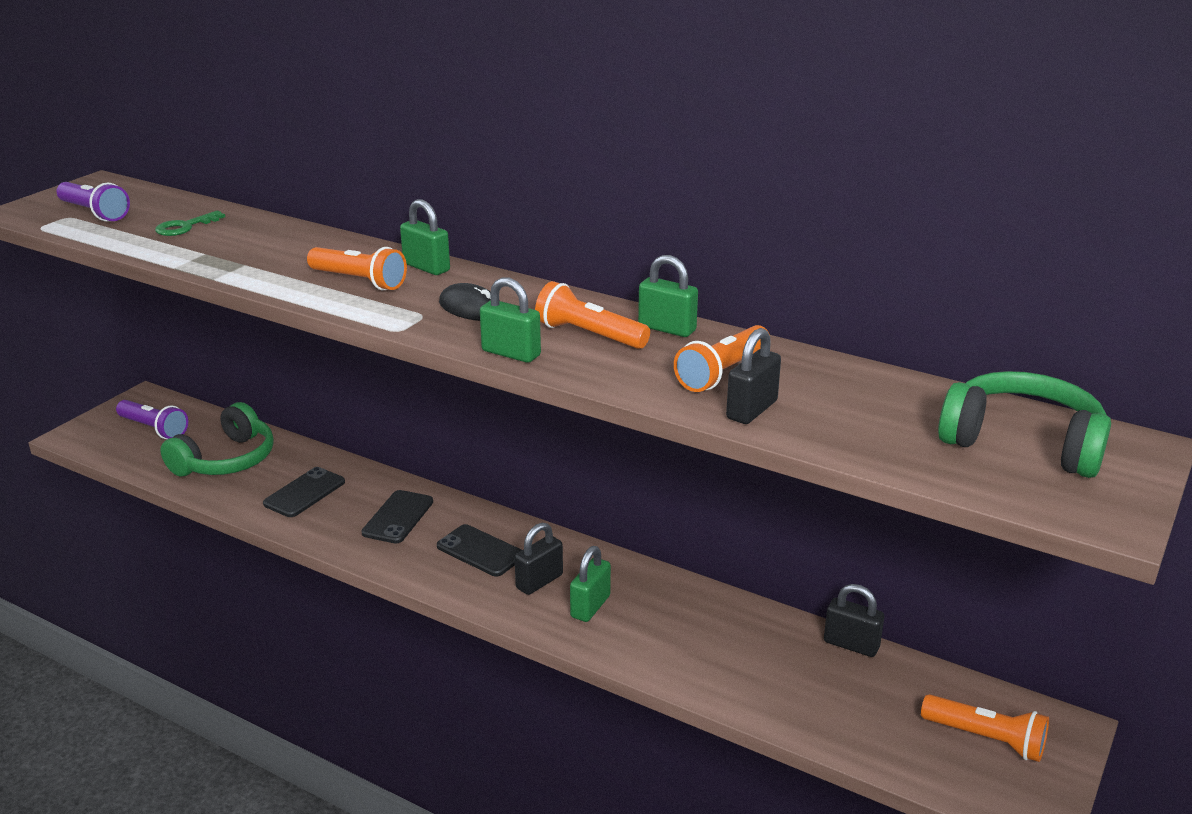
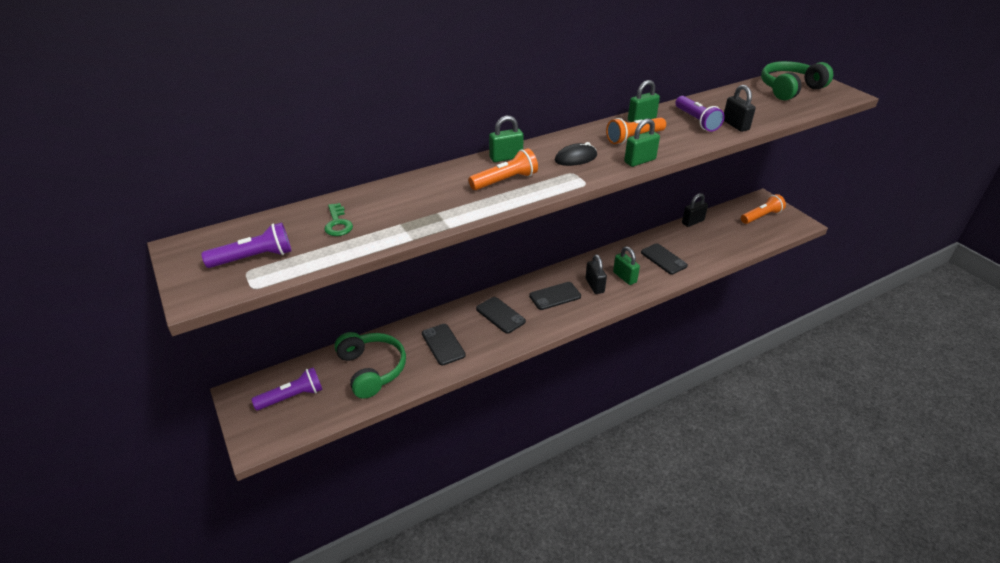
camera: 60 degrees left, 10 degrees up
orange flashlight [674,325,770,392] -> purple flashlight [675,96,725,132]
none -> black phone [641,243,688,274]

